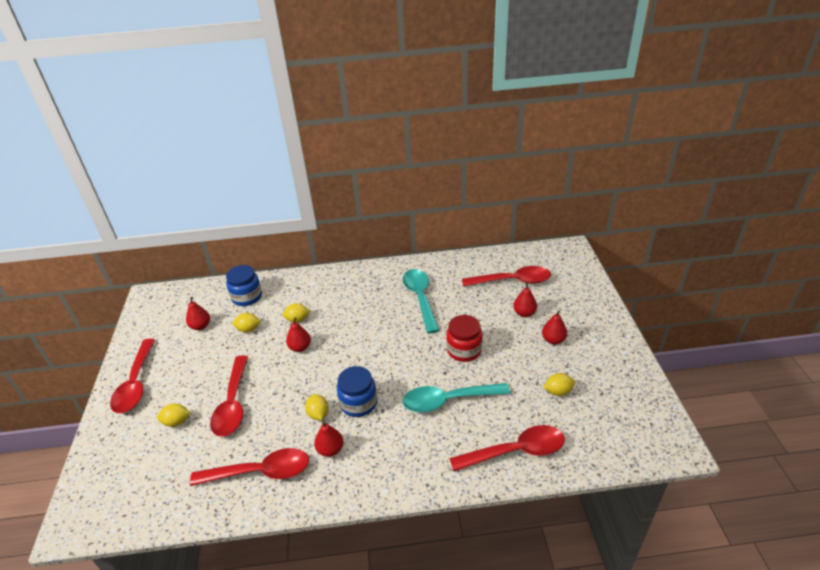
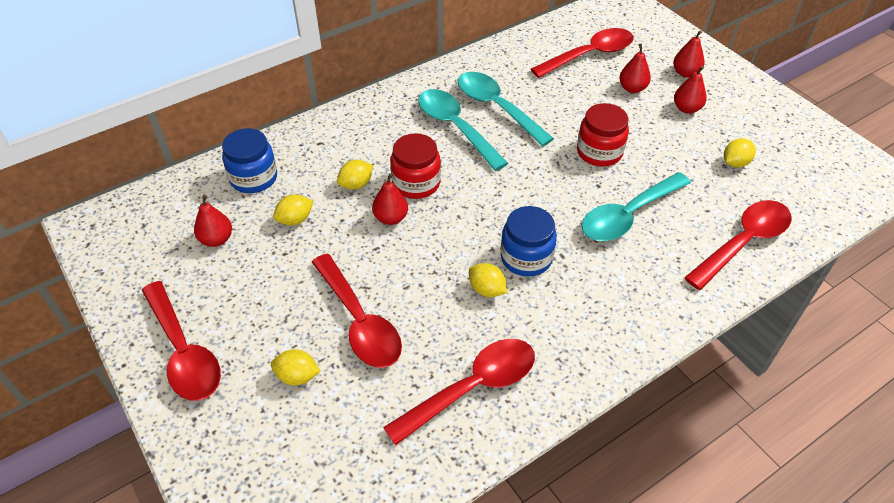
camera: 30 degrees left, 10 degrees up
yellow lemon [157,404,191,427] -> yellow lemon turned 45 degrees clockwise [271,349,321,385]
red pear [314,421,343,457] -> red pear moved to [673,30,705,78]
none -> red jar [391,133,441,199]
none -> turquoise spoon [418,89,508,171]

